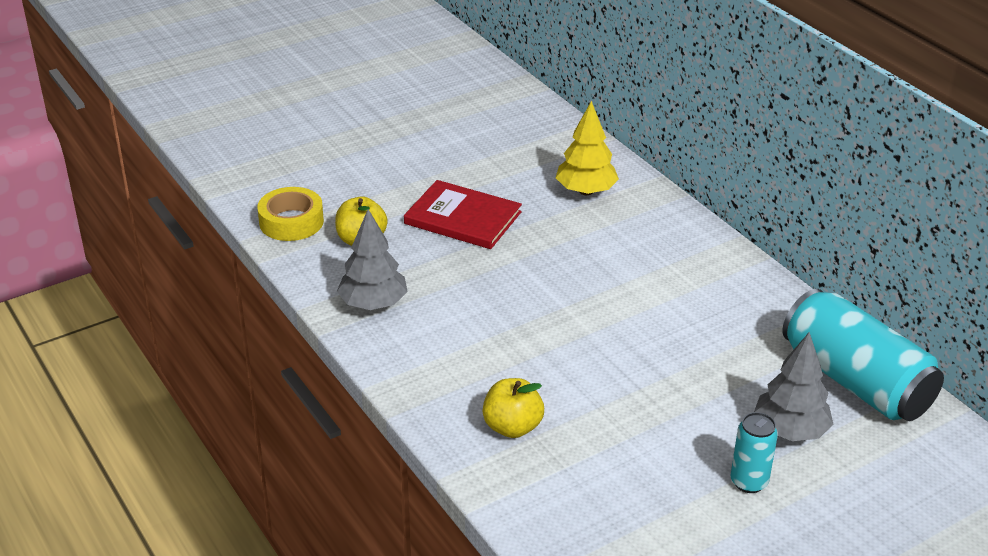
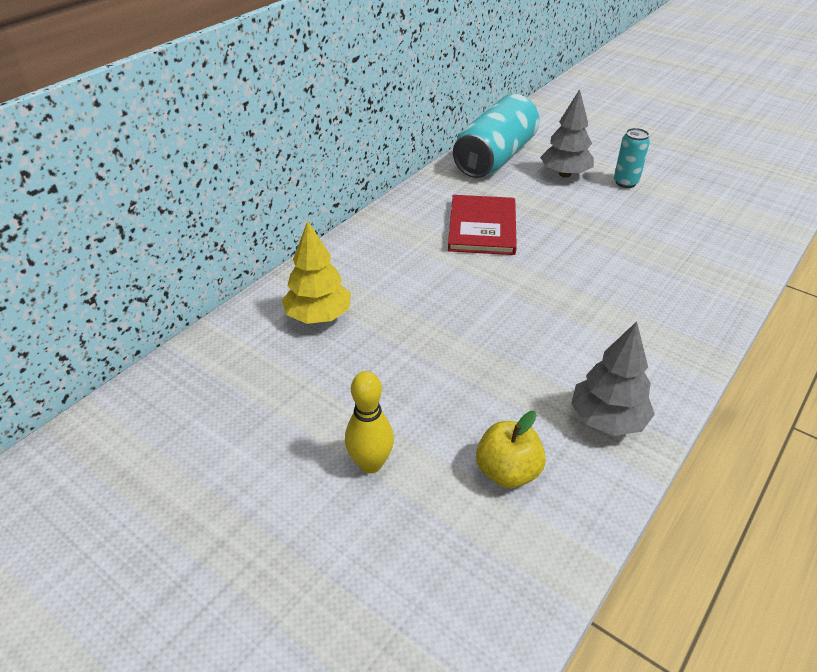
camera: 110 degrees left, 5 degrees up
yellow tape [257,187,324,241] -> none
red book [404,180,522,249] -> red book moved to [448,195,517,255]
yellow apple [482,378,544,438] -> none
none -> yellow bowling pin [345,371,394,473]

